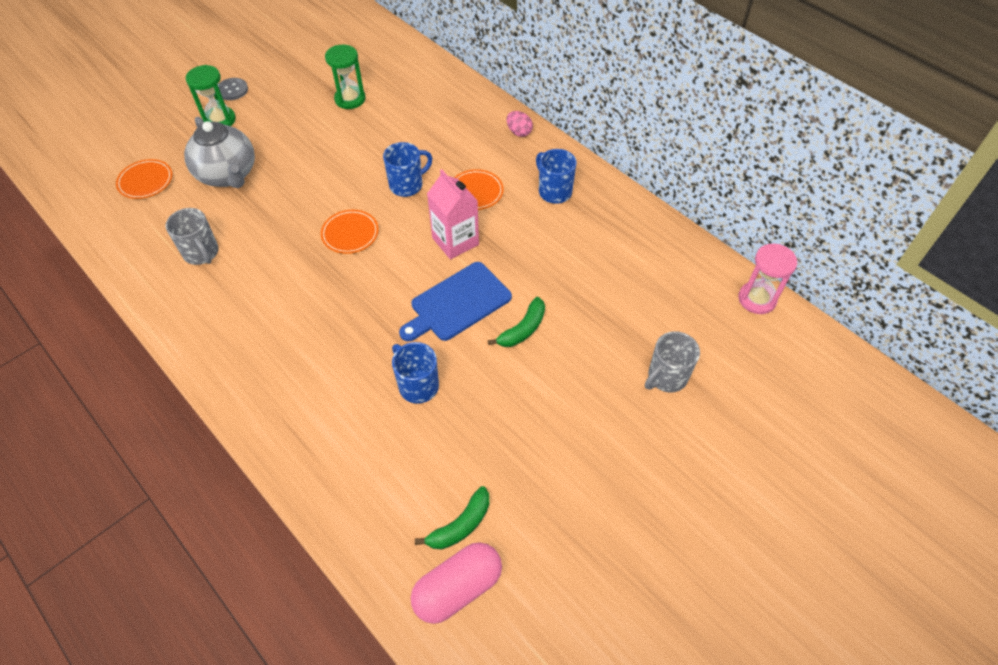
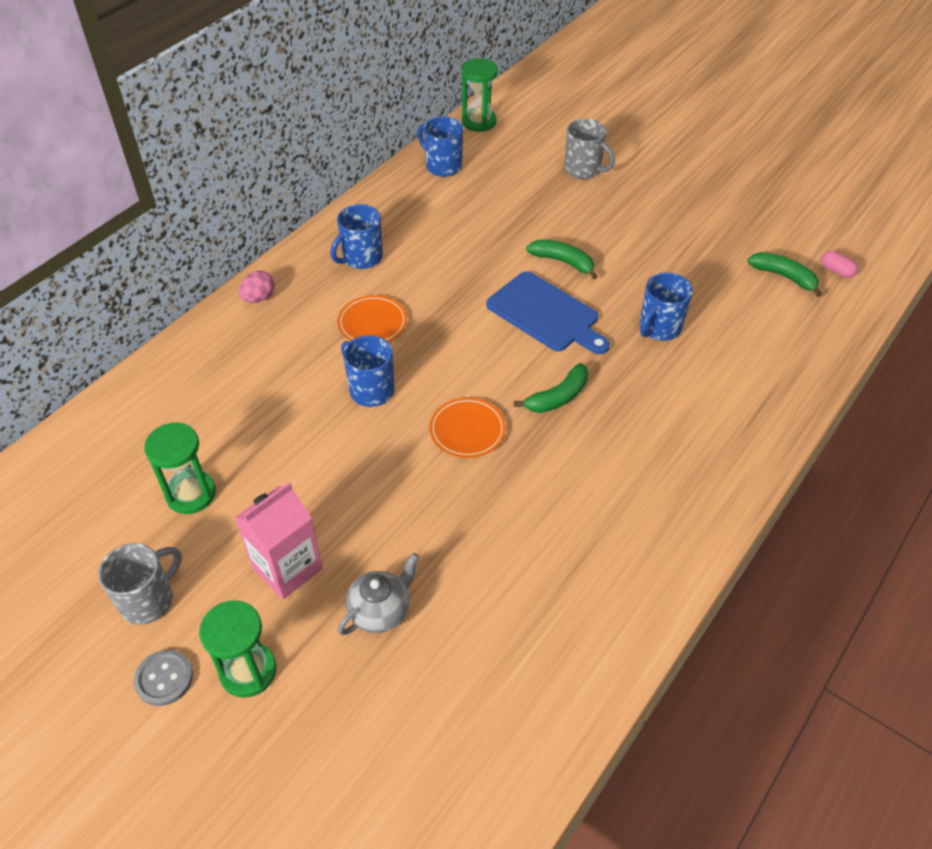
camera: 100 degrees left, 5 degrees down
orange plate [116,159,173,199] -> none
grey mug [165,208,219,265] -> grey mug moved to [98,543,182,625]
grey teapot [184,117,255,188] -> grey teapot [338,553,419,635], size x0.59
pink capsule [411,542,502,624] -> pink capsule [821,251,858,278], size x0.45
pink carton [427,169,479,259] -> pink carton moved to [234,482,323,599]
pink hourglass [738,244,797,314] -> green hourglass [462,58,498,132]
none -> blue mug [417,117,463,177]
none -> green banana [514,363,588,413]

